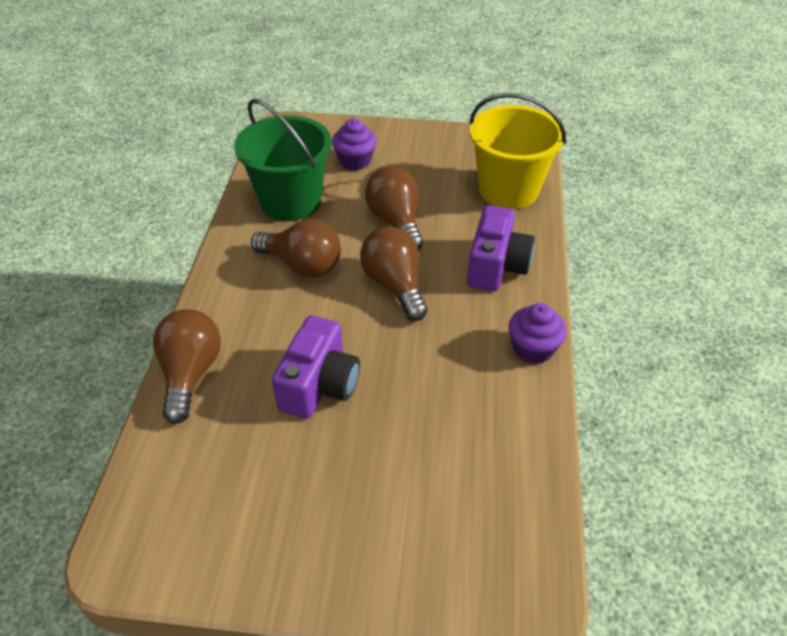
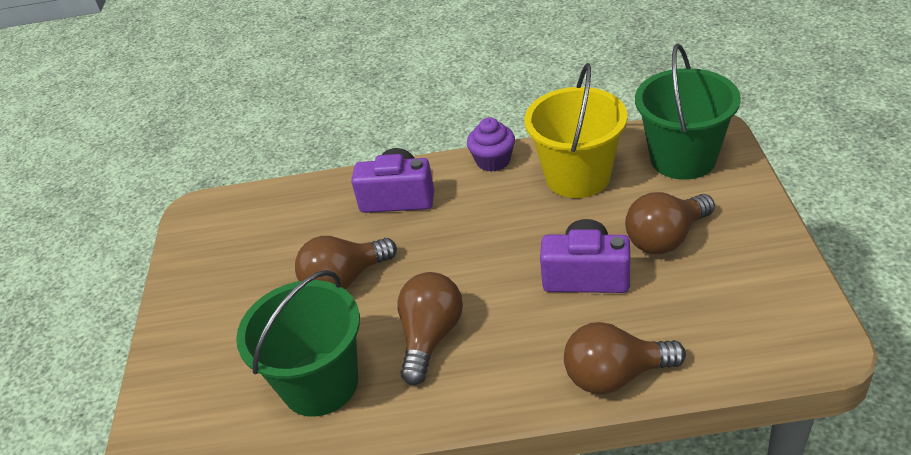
camera: 95 degrees left, 5 degrees down
purple cupcake [332,119,377,170] -> none
brown light bulb [360,226,428,321] -> brown light bulb moved to [625,192,715,254]
yellow bucket [469,93,566,209] -> yellow bucket moved to [524,63,628,198]
none -> green bucket [635,44,741,180]

